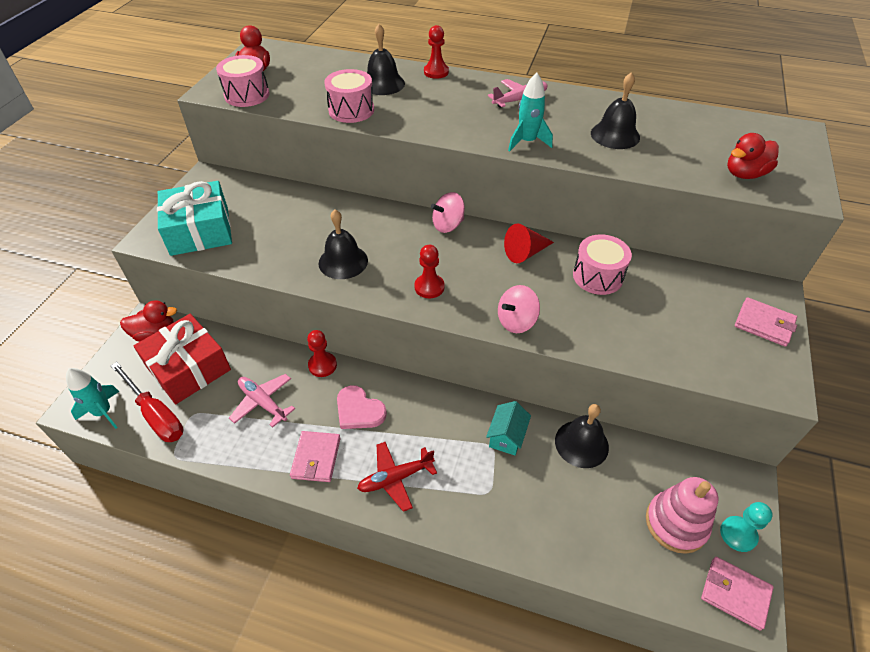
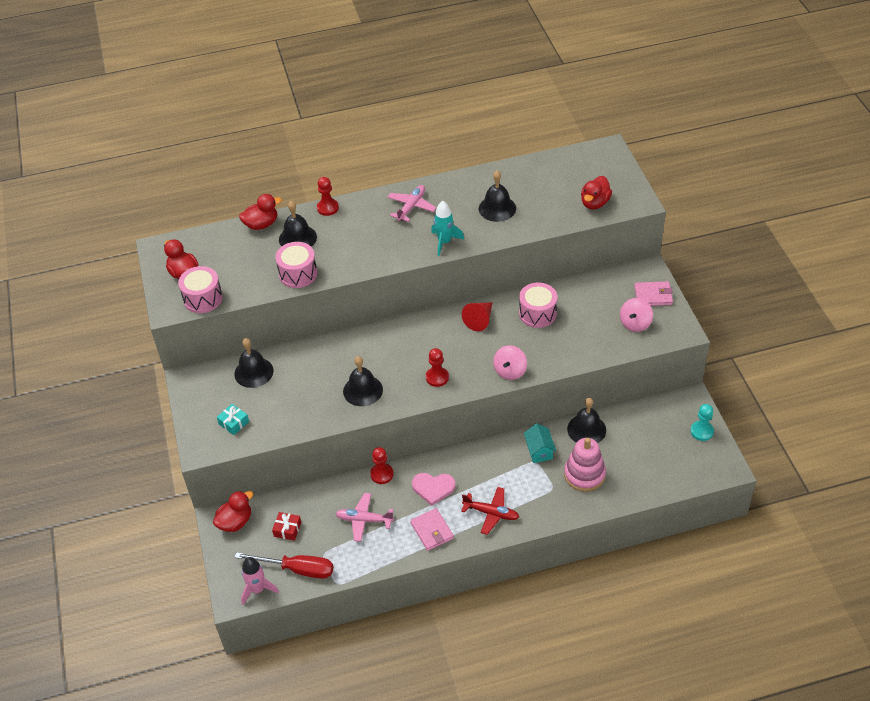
camera: 30 degrees left, 0 degrees up
turquoise rocket [66,368,119,429] -> pink rocket [241,557,279,605]
red gift [134,314,231,404] -> red gift [272,512,301,541], size x0.43
turquoise gift [157,181,232,256] -> turquoise gift [217,404,249,435], size x0.43
red plane [357,442,437,512] -> red plane turned 105 degrees counterclockwise [461,487,519,535]
pink spinning top [431,192,465,233] -> pink spinning top moved to [620,298,653,332]
pink stacking toy [646,477,719,554] -> pink stacking toy moved to [564,438,606,492]
pink wallet [701,557,774,631] -> none
none -> black bell [234,338,273,388]
none -> red duck [239,194,282,230]

